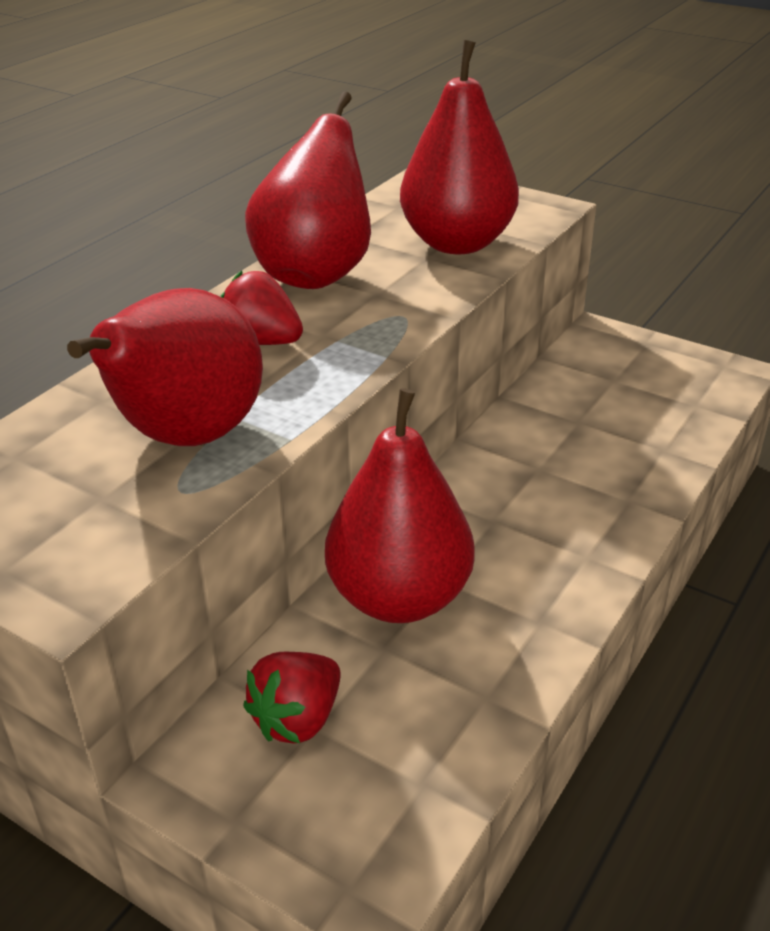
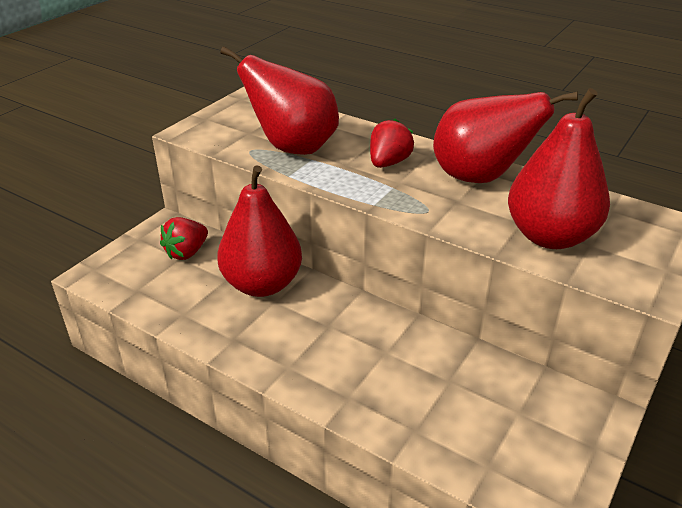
camera: 90 degrees right, 0 degrees up
red strawberry [243,652,341,744] -> red strawberry turned 90 degrees counterclockwise [160,217,208,260]

